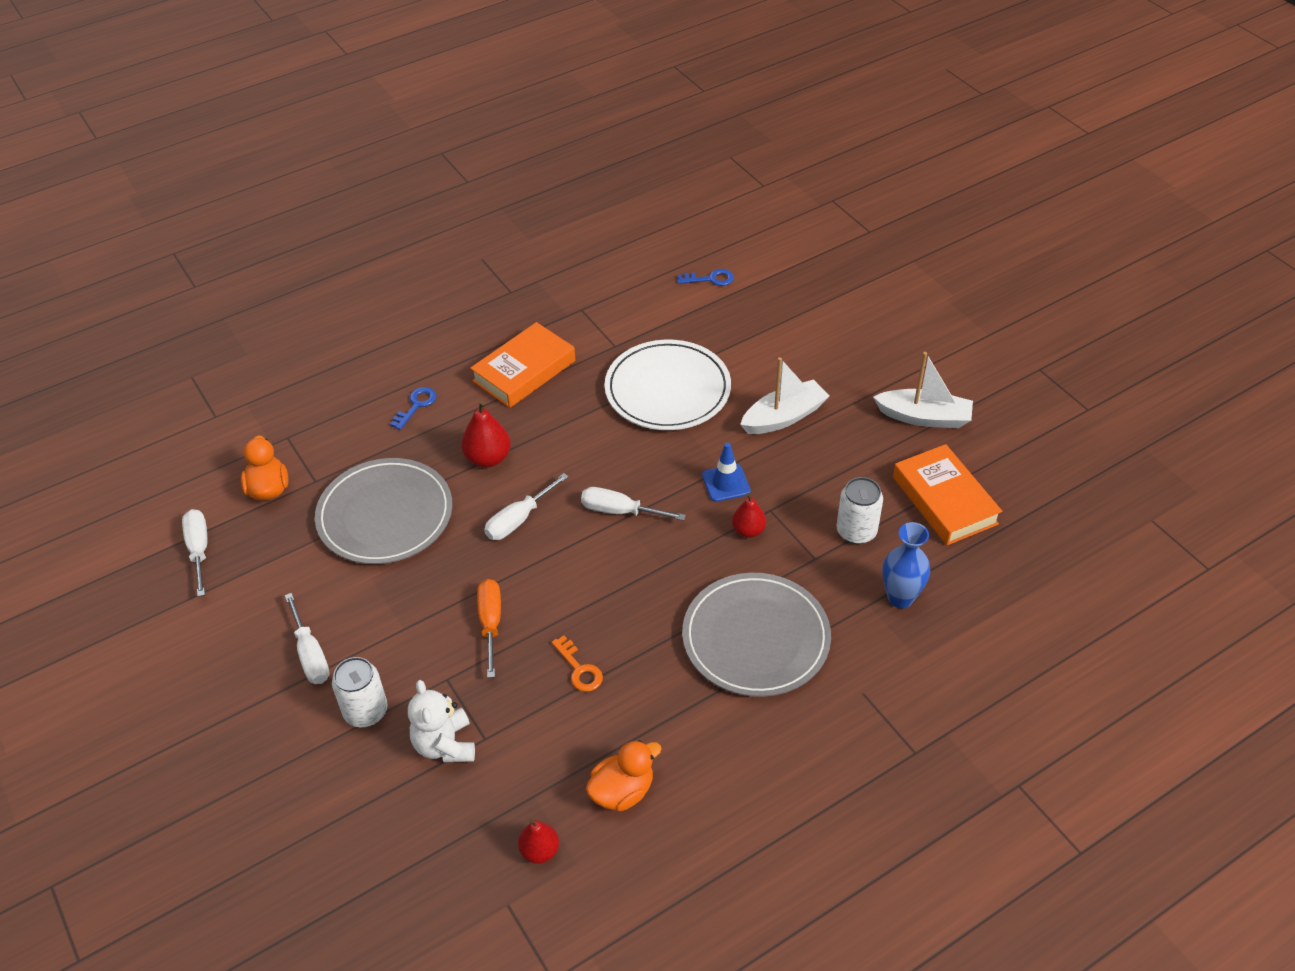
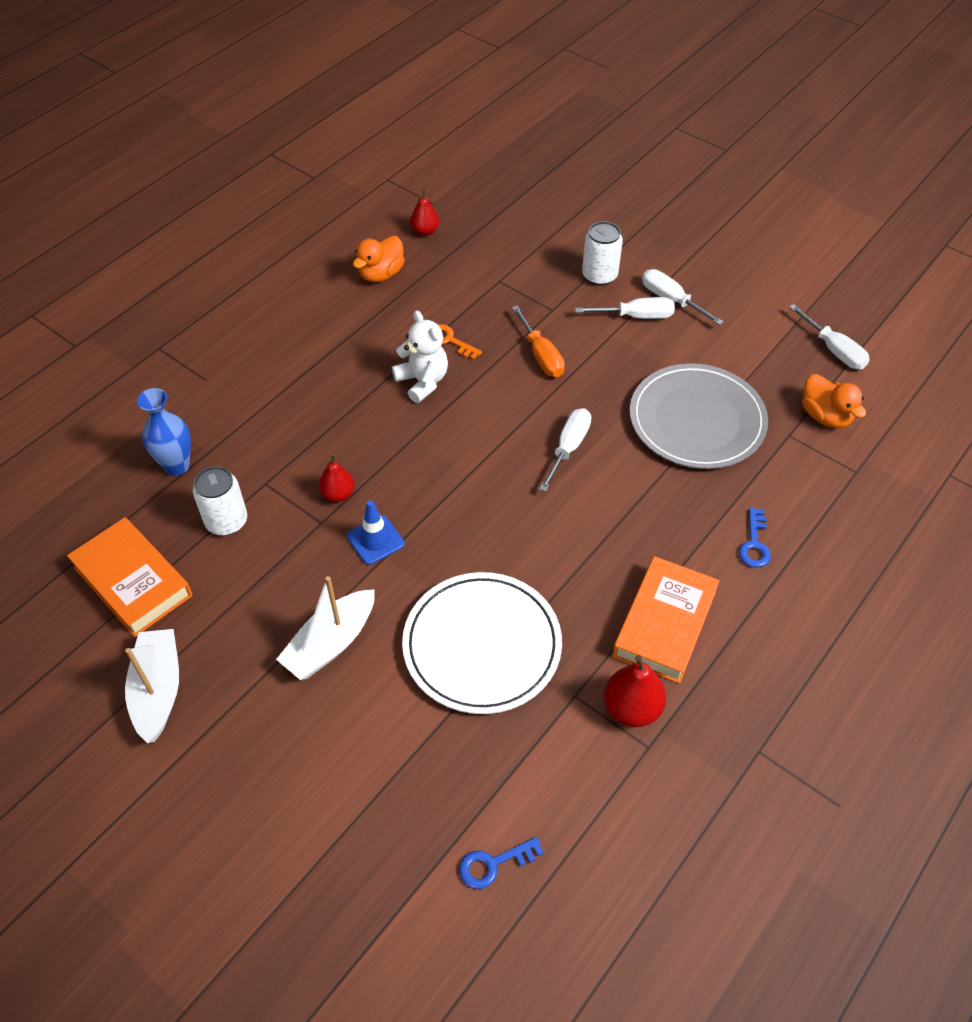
camera: 160 degrees right, 5 degrees up
white teddy bear [408,680,475,763] -> white teddy bear moved to [392,310,448,403]
red pear [461,401,511,468] -> red pear moved to [604,655,666,727]
white screwdriver [581,487,686,521] -> white screwdriver moved to [575,297,675,319]
grey plate [682,573,831,697] -> none
white boat [873,352,973,428] -> white boat turned 90 degrees clockwise [125,629,179,743]

